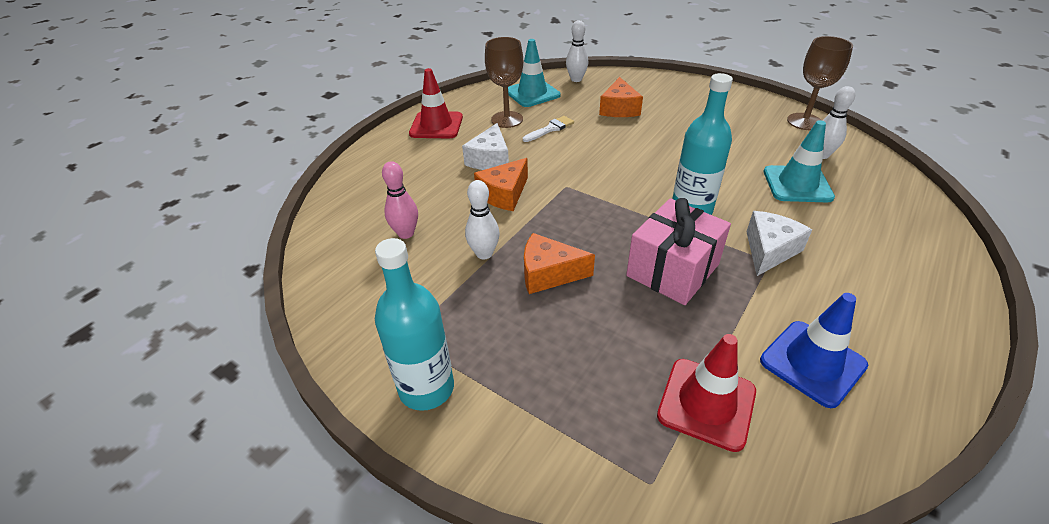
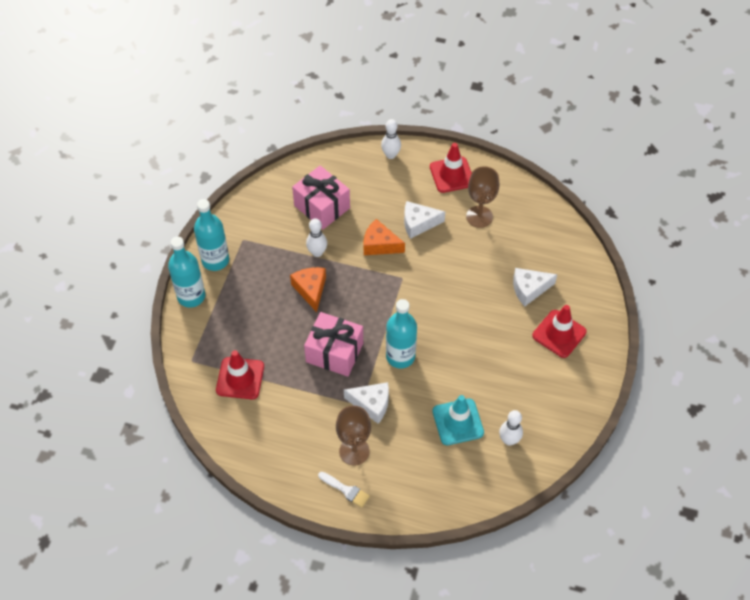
camera: 70 degrees right, 15 degrees up
pink bowling pin [382,161,418,239] -> pink gift [292,166,350,230]
turquoise traffic cone [508,39,560,107] -> none
white brush [523,116,574,142] -> white brush moved to [318,472,370,508]
white bowling pin [566,20,588,82] -> white bowling pin moved to [381,119,401,159]
orange cheese [599,77,643,117] -> white cheese [513,268,558,306]
blue traffic cone [760,293,868,408] -> none
brown goblet [787,36,853,130] -> brown goblet moved to [336,405,371,466]
none -> turquoise bottle [168,237,205,308]
none -> red traffic cone [532,305,587,358]

